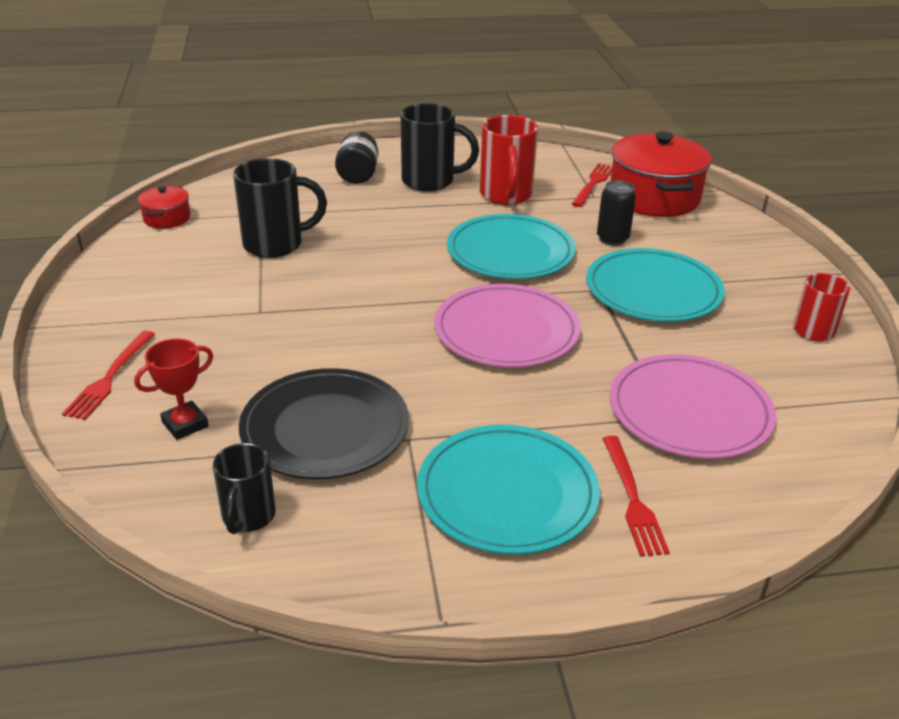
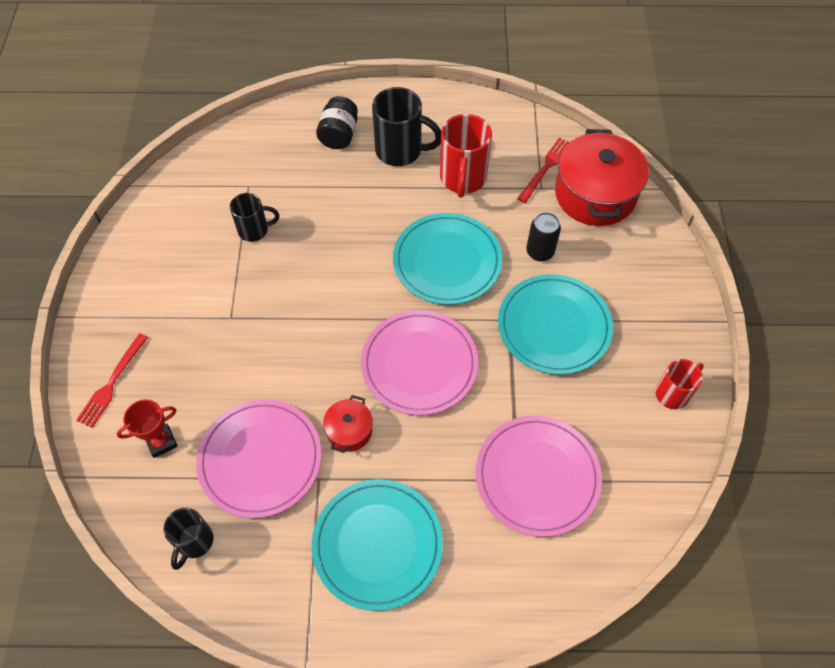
camera: 10 degrees right, 25 degrees up
red pot [138,186,190,229] -> red pot moved to [323,395,373,453]
black mug [233,158,327,258] -> black mug [230,193,279,242], size x0.62
black plate [239,368,409,479] -> pink plate [196,399,321,518]
red fork [602,436,670,557] -> none

